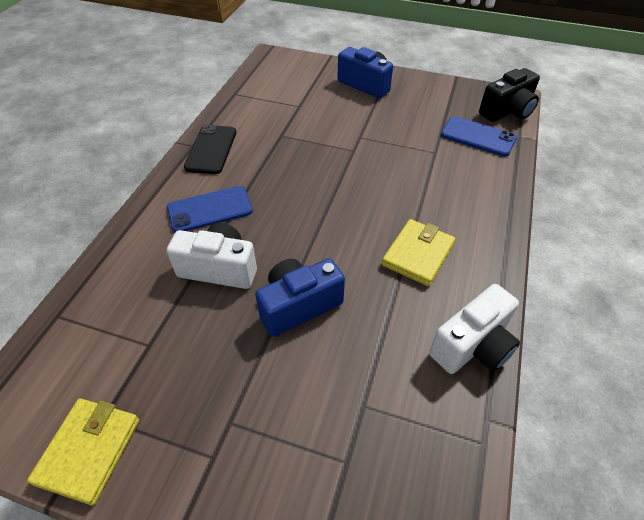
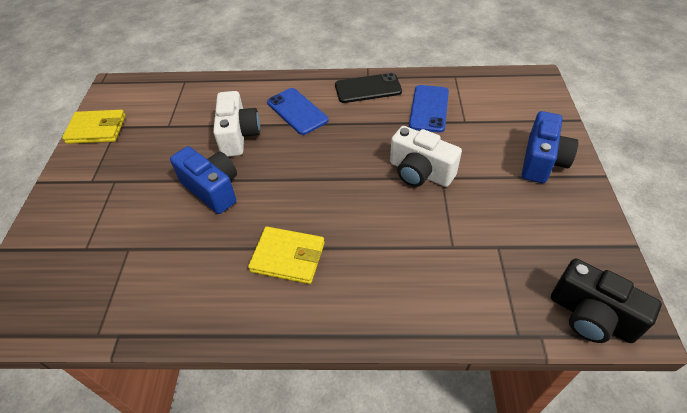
camera: 75 degrees right, 0 degrees up
white camera [429,284,520,374] -> white camera moved to [390,126,462,187]
blue phone [441,116,517,156] -> blue phone moved to [409,85,449,133]

